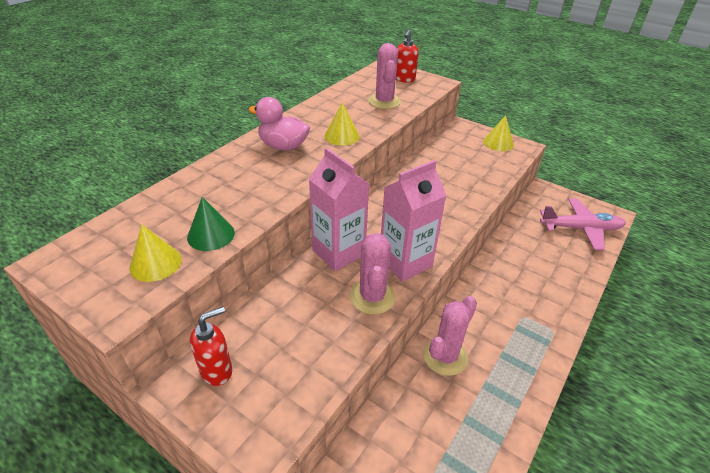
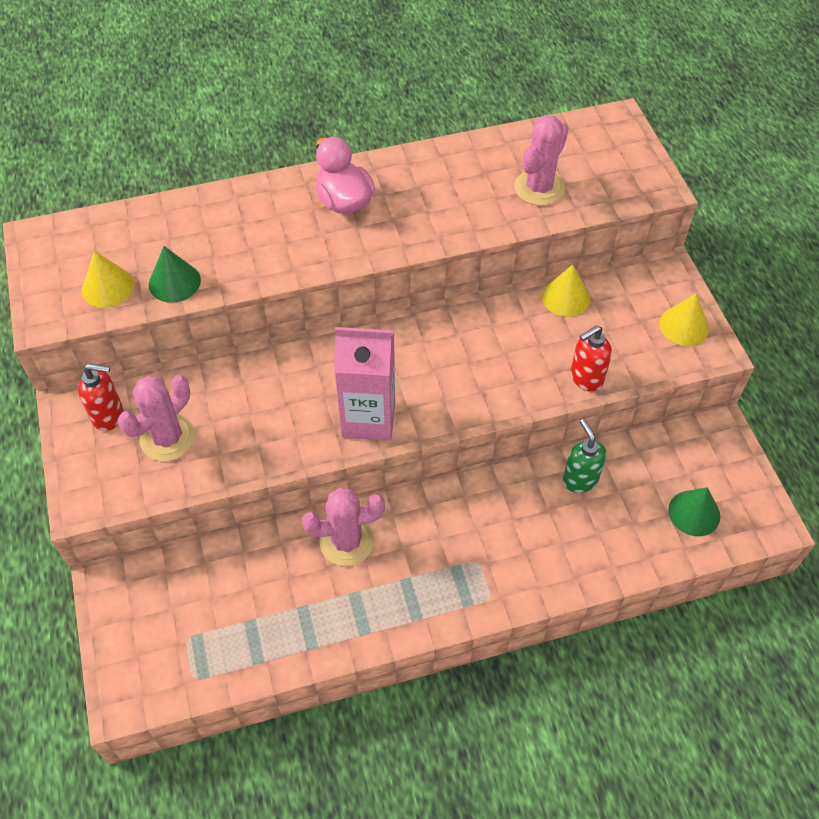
camera: 40 degrees right, 15 degrees up
pink carton [309,148,369,271] -> none
yellow cone [324,103,360,146] -> yellow cone moved to [542,265,590,317]
pink cactus [349,233,396,315] -> pink cactus moved to [118,375,196,461]
red soap dispenser [396,29,419,83] -> red soap dispenser moved to [570,325,612,392]
pink plane [540,199,626,250] -> green cone [668,487,720,536]
none -> green soap dispenser [563,419,607,493]

